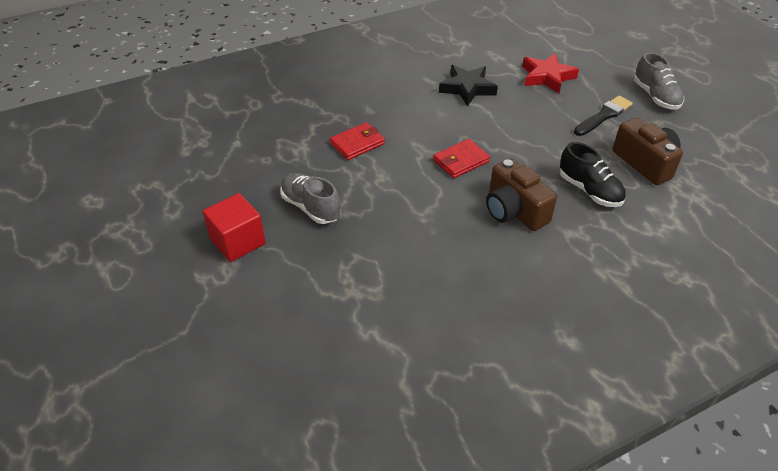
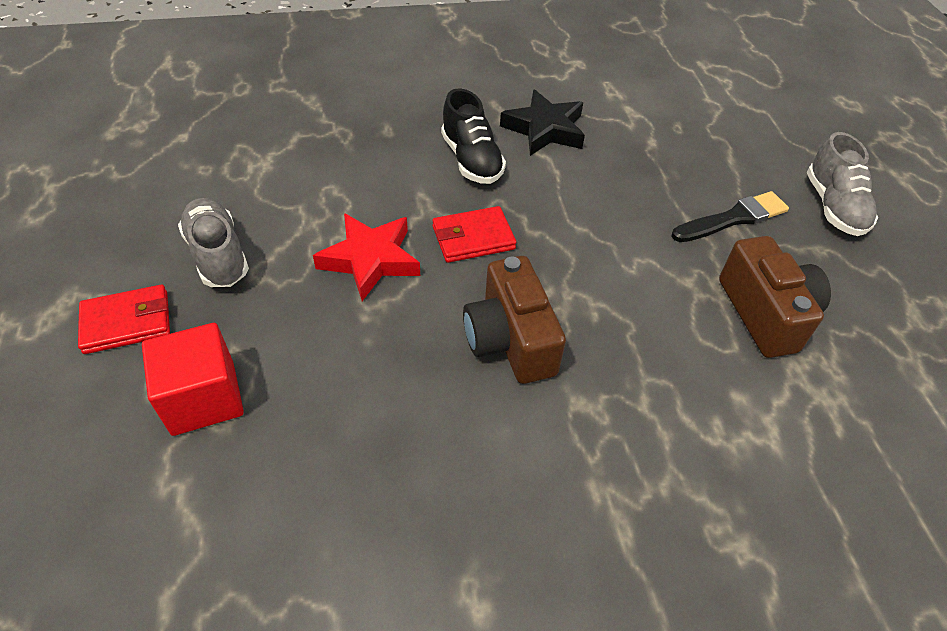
camera: 15 degrees right, 5 degrees up
red cube [203,193,266,262] -> red cube moved to [142,323,244,436]
red wallet [330,122,385,160] -> red wallet moved to [78,285,170,354]
red star [522,53,579,93] -> red star moved to [313,213,420,301]
black shoe [560,142,626,207] -> black shoe moved to [441,88,506,184]

